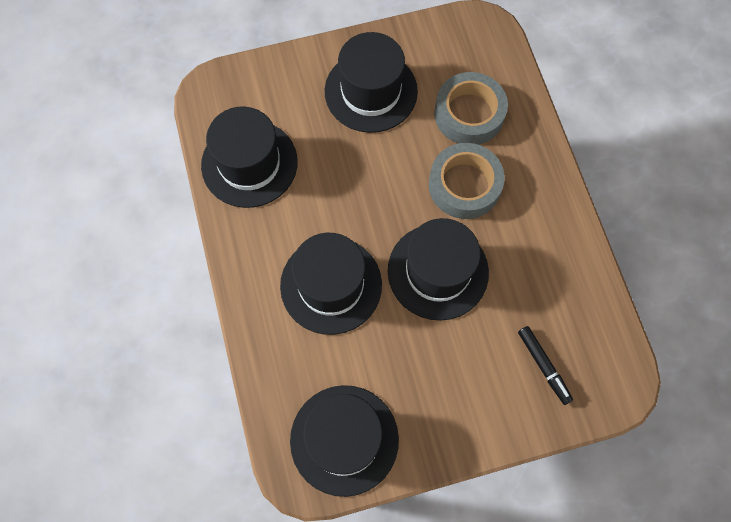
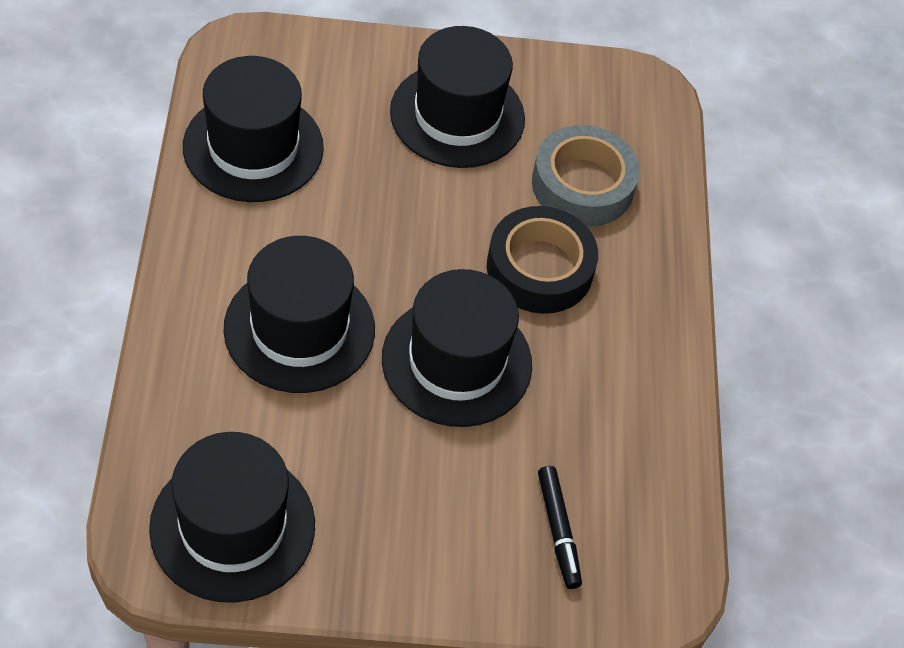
camera: 10 degrees right, 15 degrees down
grey tape [429,143,505,219] -> black tape [487,206,598,314]

